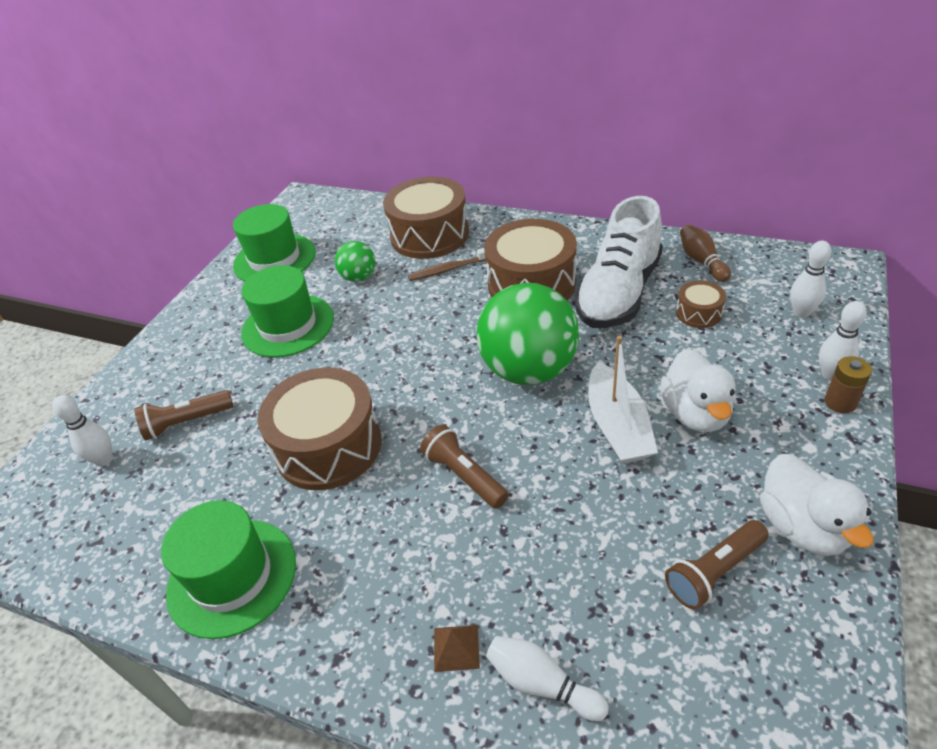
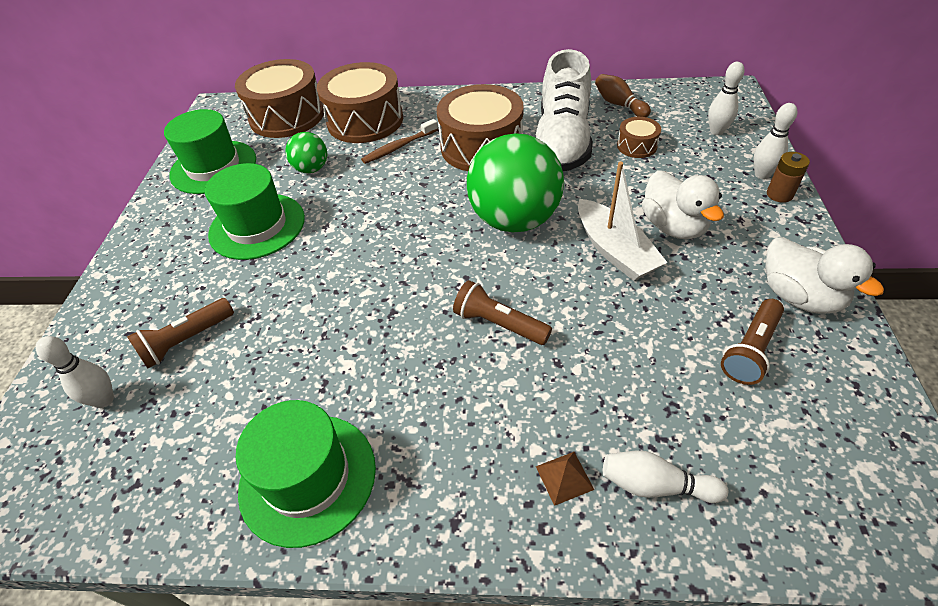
camera: 20 degrees left, 5 degrees up
brown drum [257,368,382,490] -> brown drum moved to [235,59,324,138]

